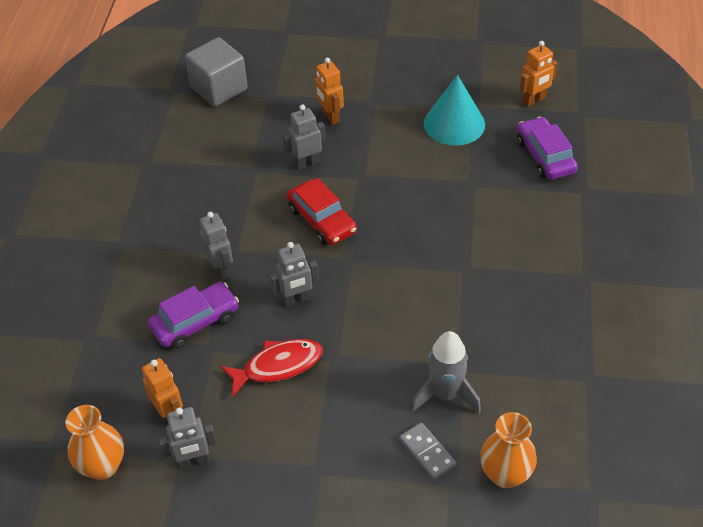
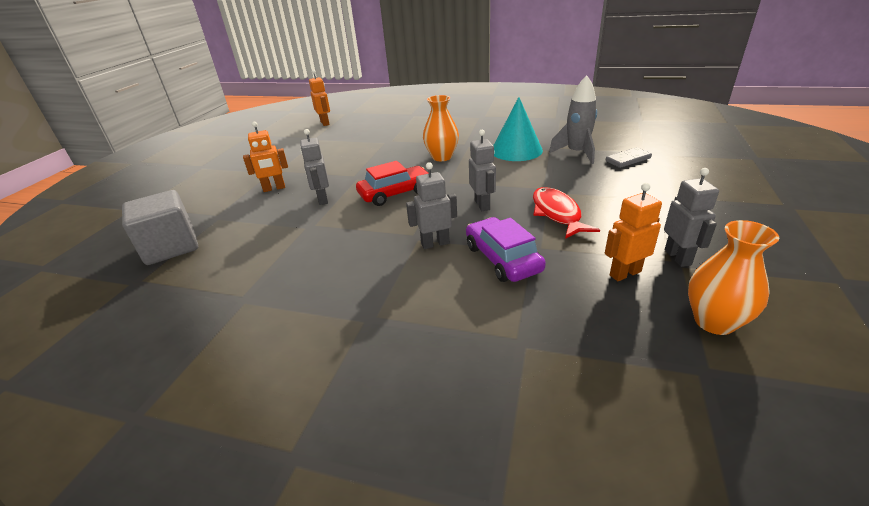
camera: 80 degrees left, 15 degrees down
turquoise cone [424,75,485,146] -> turquoise cone moved to [493,97,543,161]
orange vase [480,412,537,488] -> orange vase moved to [423,95,459,161]
purple car [517,117,578,180] -> none

